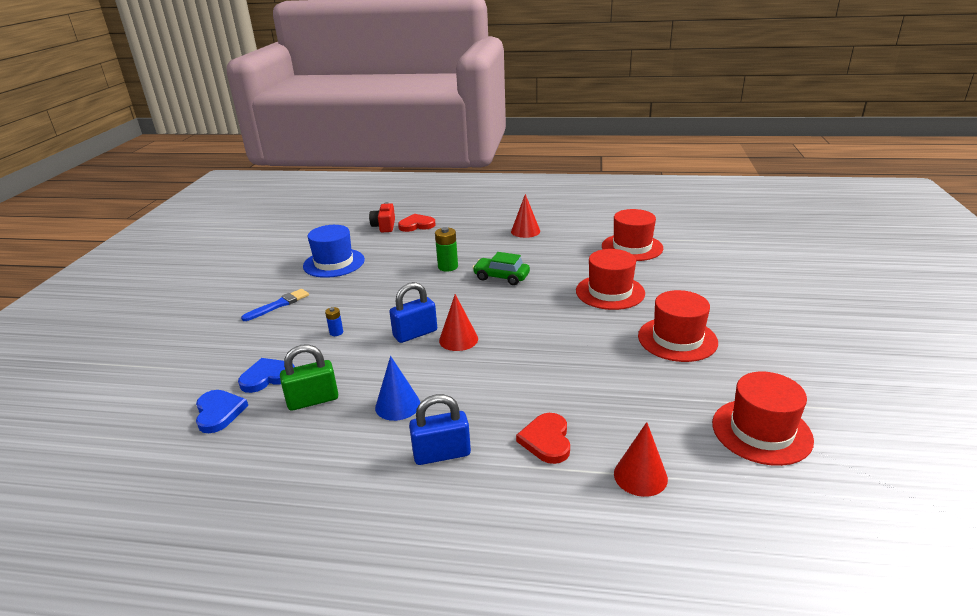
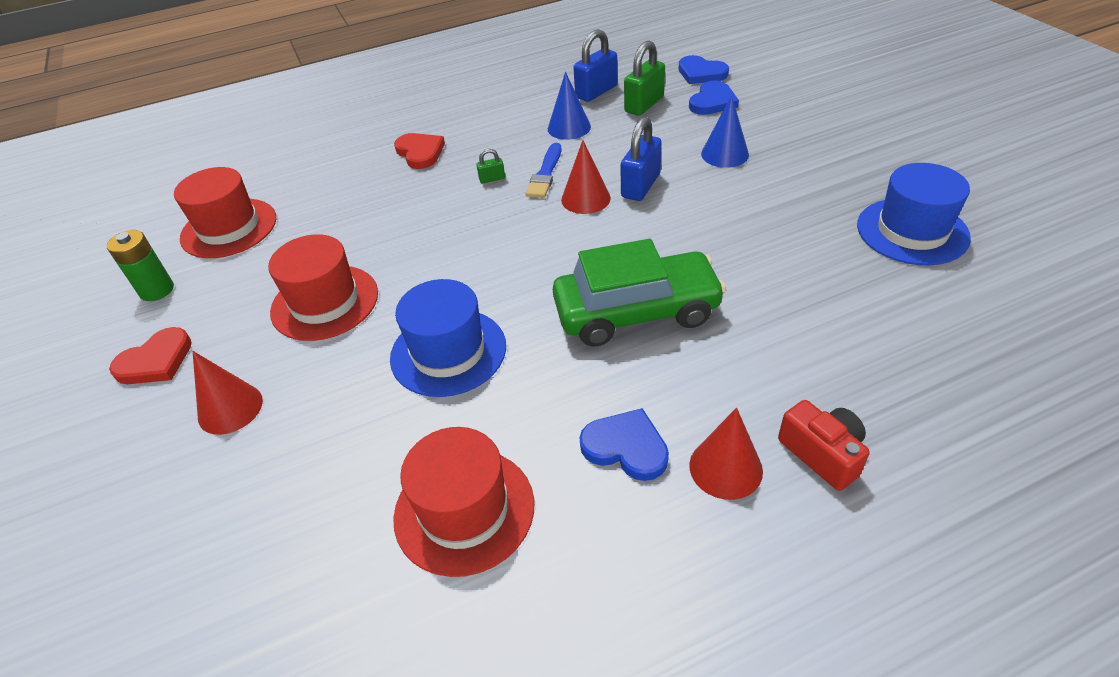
camera: 150 degrees right, 15 degrees up
blue brush [241,289,309,321] -> blue brush moved to [525,143,562,198]
blue battery [325,307,343,336] -> blue cone [701,95,749,168]
red camera [369,202,395,232] -> red camera moved to [778,400,870,491]
red heart [398,214,436,232] -> red heart moved to [109,327,192,384]
blue padlock [409,394,471,465] -> blue padlock moved to [573,29,618,102]
green battery [435,227,458,272] -> green battery moved to [107,230,174,301]
green car [472,252,530,285] -> green car [553,239,727,347], size x1.67
red hat [576,249,645,310] -> blue hat [390,279,506,397]
red cone [614,422,668,497] -> red cone moved to [193,351,263,435]
none -> green padlock [476,149,505,184]
none -> blue heart [579,408,669,481]

